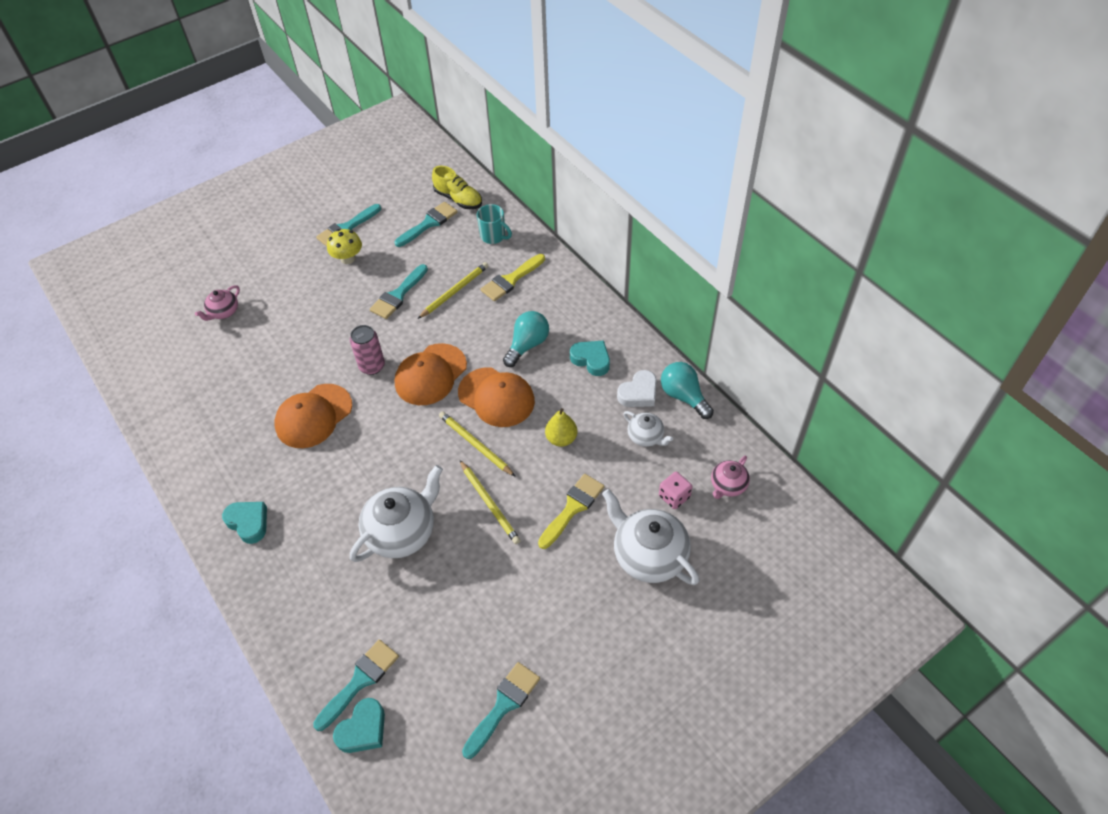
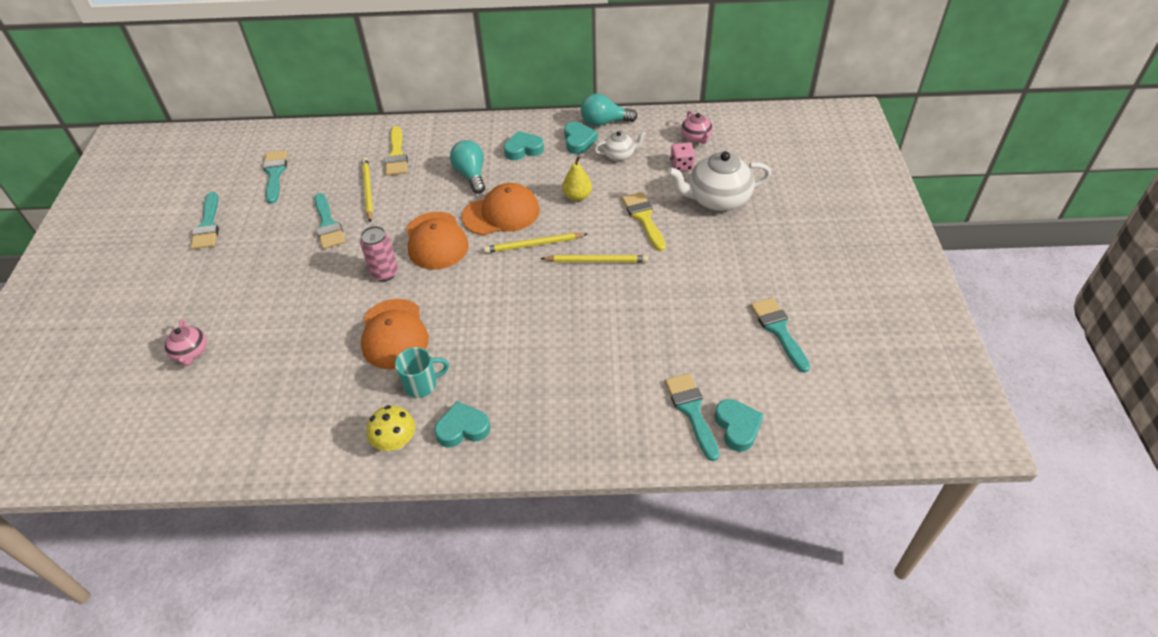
camera: 55 degrees left, 5 degrees down
yellow mushroom [327,229,362,264] -> yellow mushroom moved to [367,405,415,451]
white teapot [350,465,443,562] -> none
yellow shoe [432,166,482,209] -> none
turquoise mug [477,204,512,244] -> turquoise mug moved to [395,347,449,398]
white heart [617,370,657,407] -> turquoise heart [564,122,598,154]

